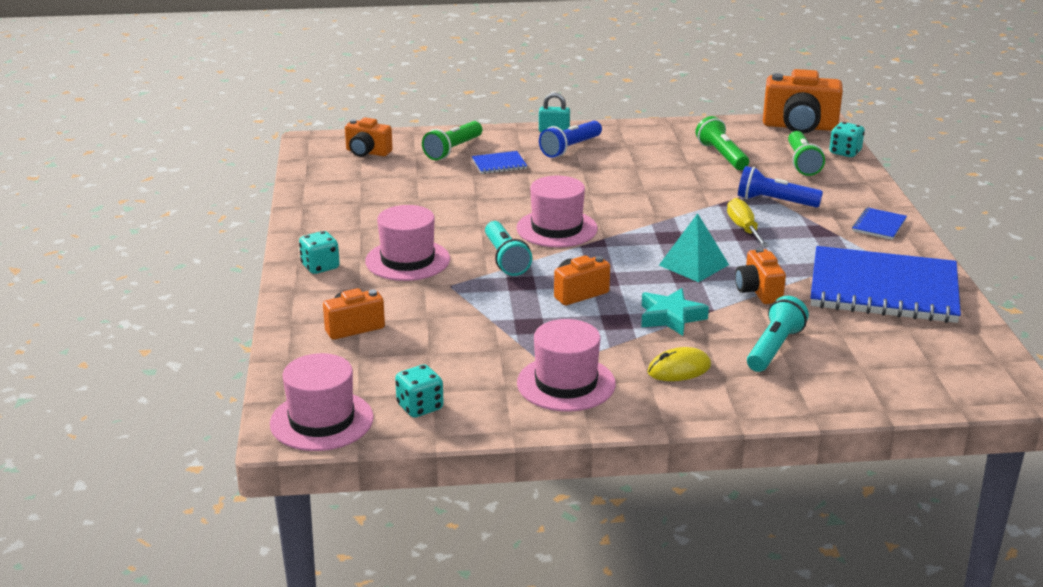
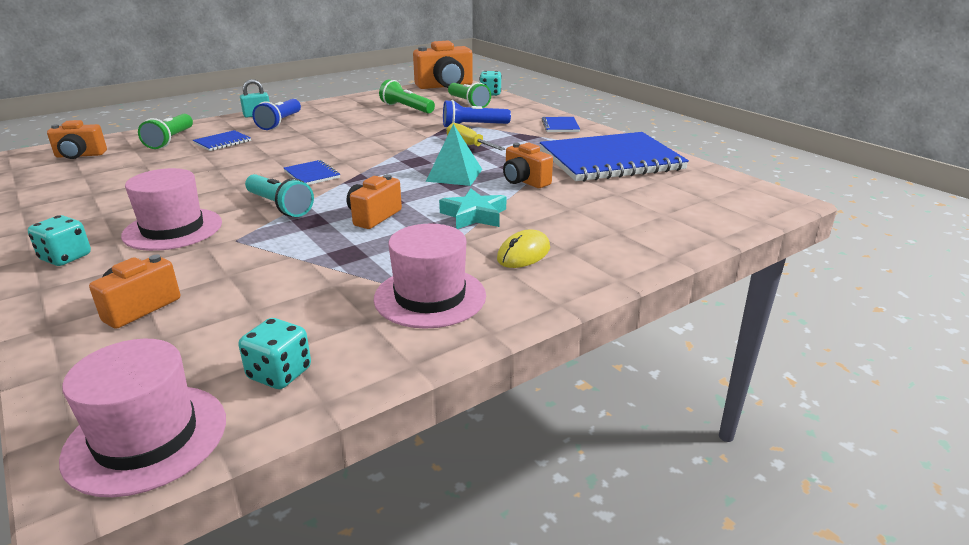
camera: 30 degrees left, 0 degrees up
pink hat [516,176,598,247] -> blue notebook [284,160,340,185]
turquoise flashlight [747,296,809,372] -> none

